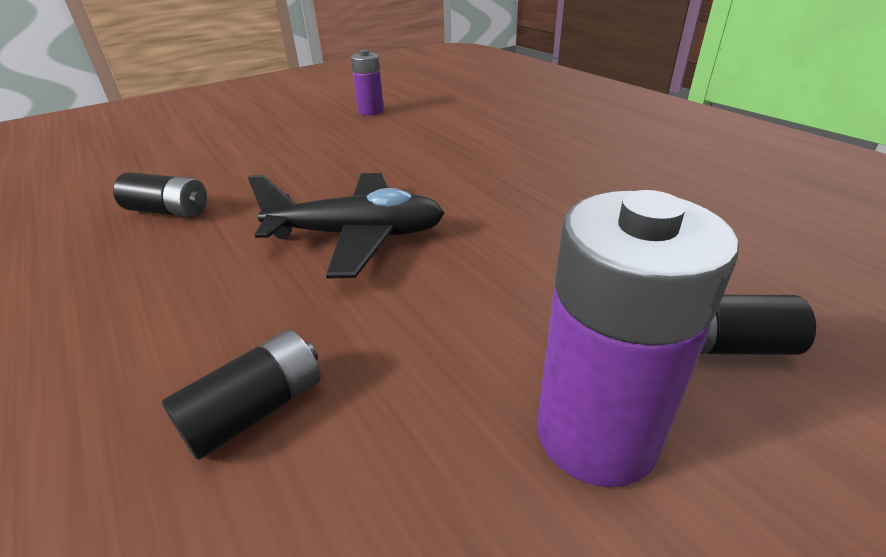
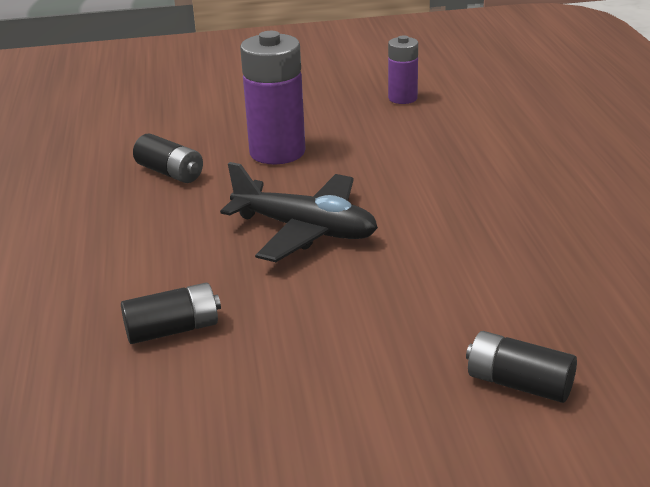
camera: 25 degrees right, 5 degrees down
purple battery [537,190,739,487] -> purple battery moved to [240,31,306,164]

